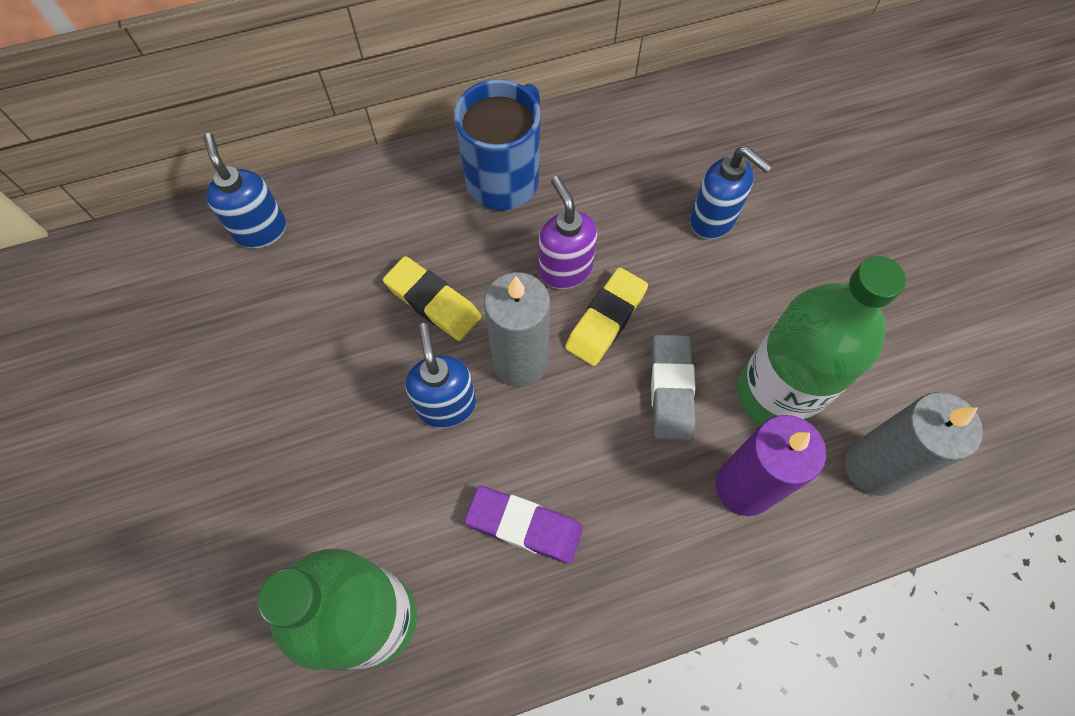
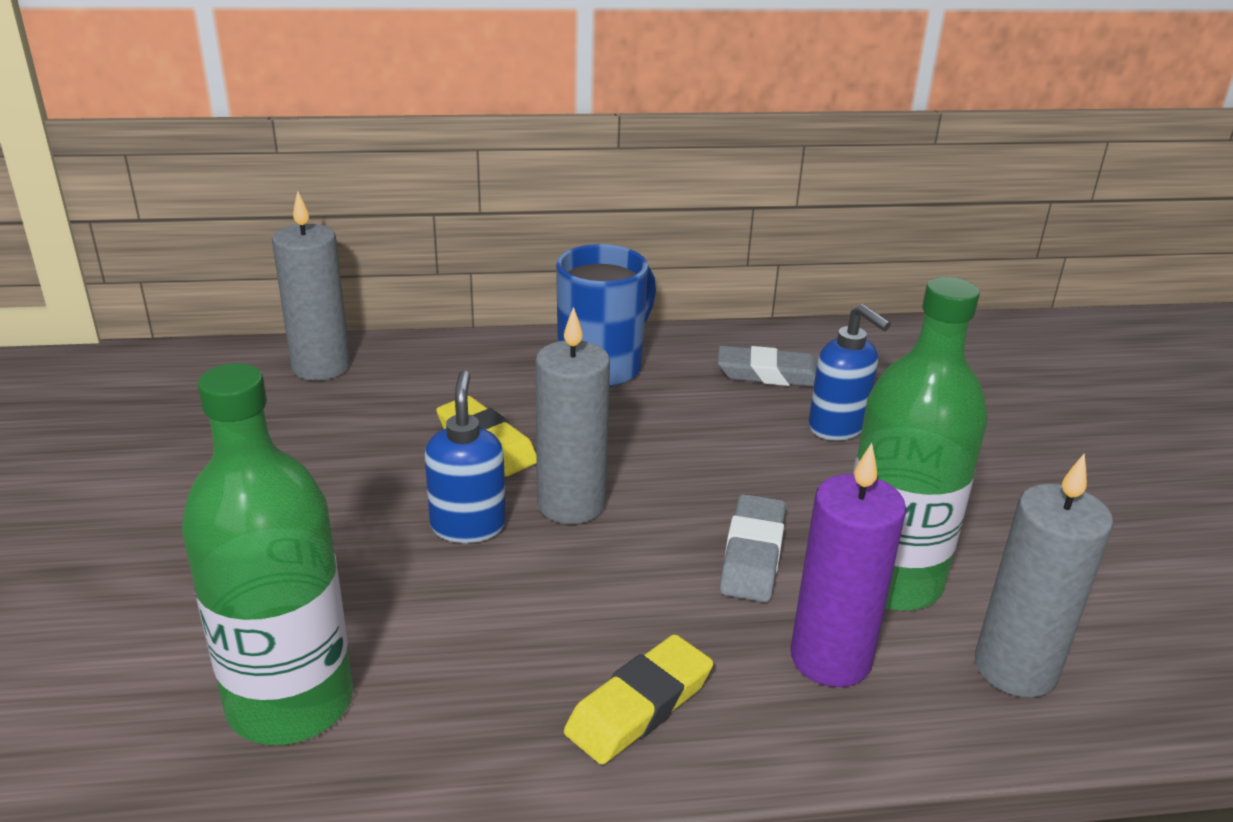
camera: 10 degrees right, 35 degrees down
blue soap dispenser [203,133,286,249] -> grey candle [272,191,350,380]
purple eraser [465,486,583,564] -> none
purple soap dispenser [539,176,597,289] -> none
yellow eraser [565,267,648,366] -> yellow eraser moved to [564,634,713,765]
none -> grey eraser [717,346,817,387]

